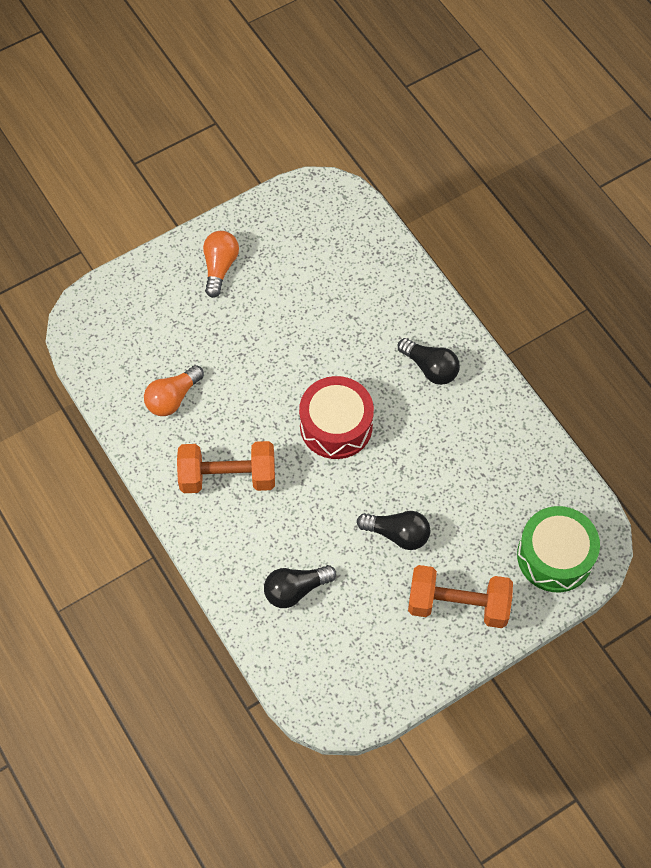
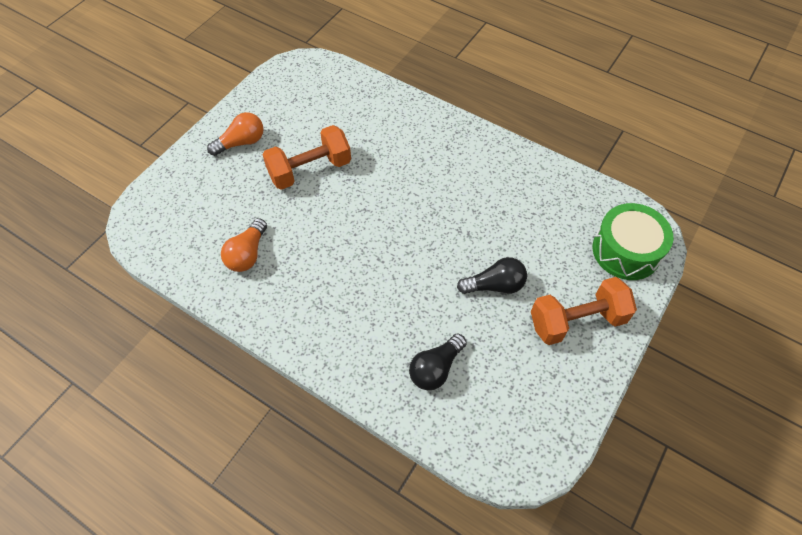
camera: 25 degrees left, 5 degrees down
orange dumbbell [177,441,275,493] -> orange dumbbell moved to [263,125,351,190]
orange light bulb [203,231,239,298] -> orange light bulb turned 75 degrees clockwise [207,112,264,156]
red drum [299,376,374,459] -> none
black light bulb [398,338,460,385] -> none

